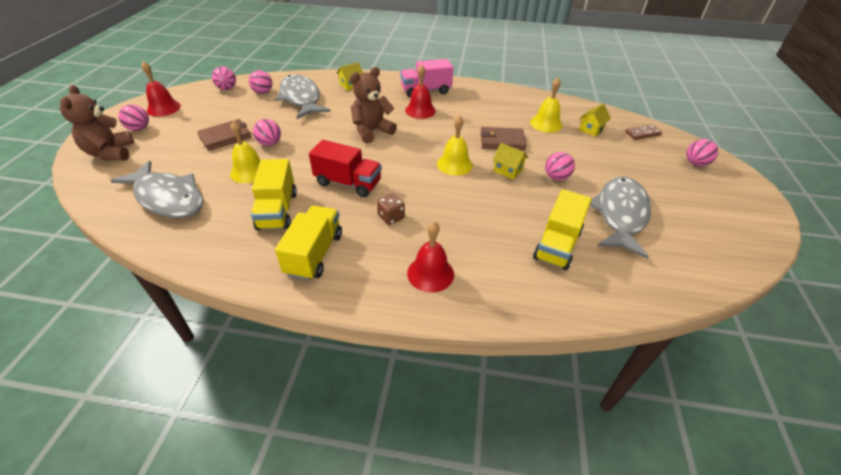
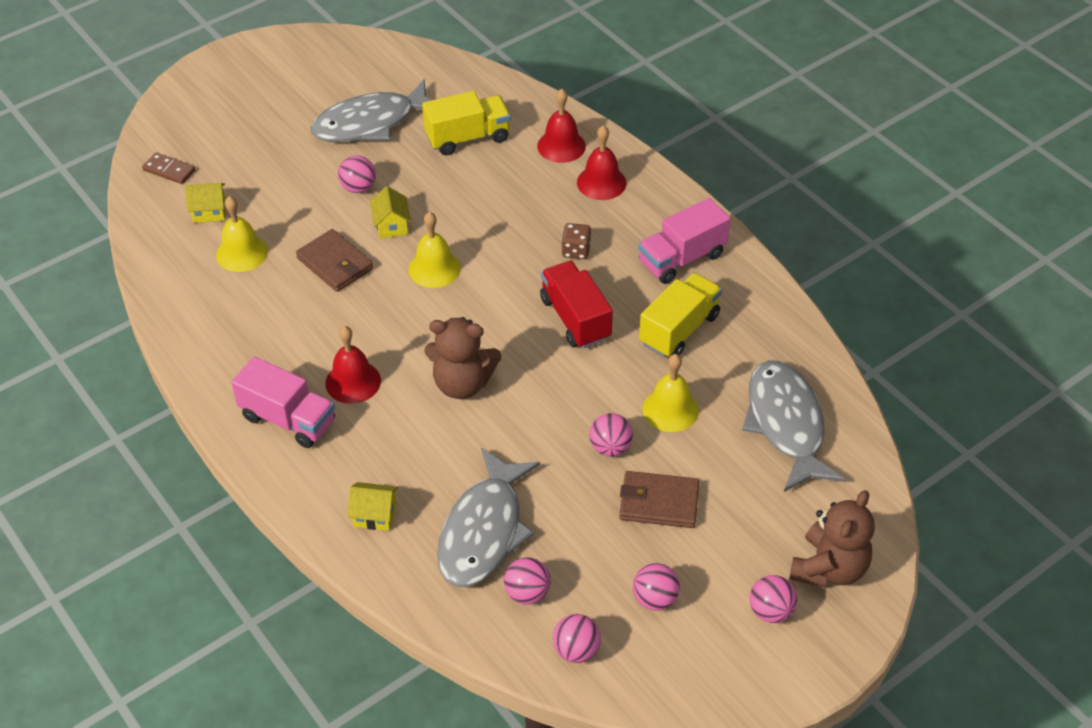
camera: 135 degrees left, 5 degrees up
red bell [141,61,181,117] -> red bell moved to [537,89,586,163]
yellow truck [275,206,342,281] -> pink truck [638,198,730,284]
pink ball [686,139,718,166] -> pink ball moved to [633,563,680,611]

